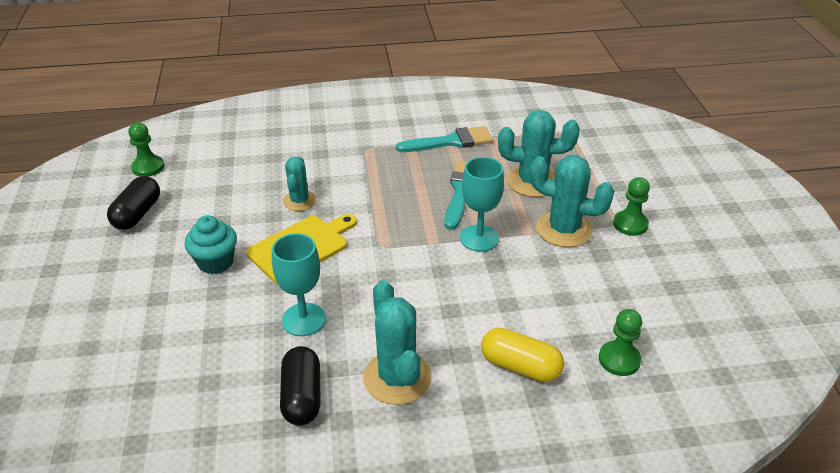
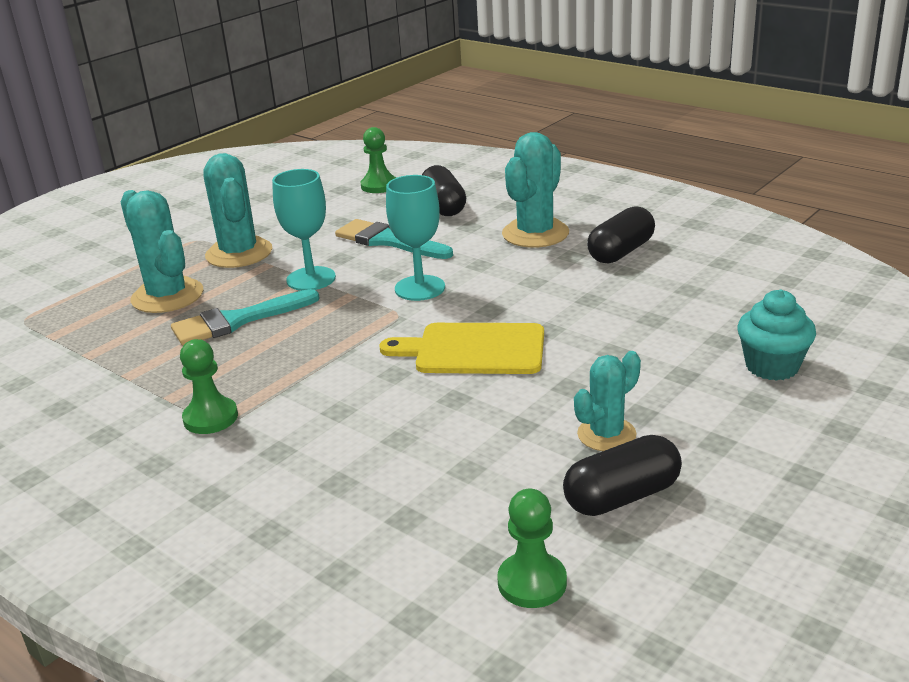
camera: 130 degrees left, 10 degrees down
turquoise cupcake [185,215,237,274] -> turquoise cupcake moved to [737,289,816,381]
turquoise goblet [272,233,326,336] -> turquoise goblet moved to [386,175,445,301]
turquoise cactus [283,157,316,211] -> turquoise cactus moved to [574,351,641,451]
turquoise brush [396,126,493,152] -> turquoise brush moved to [335,219,453,259]
yellow capsule [481,328,564,382] -> black capsule [422,165,466,216]
green pawn [613,177,650,236] -> green pawn moved to [180,339,238,434]

